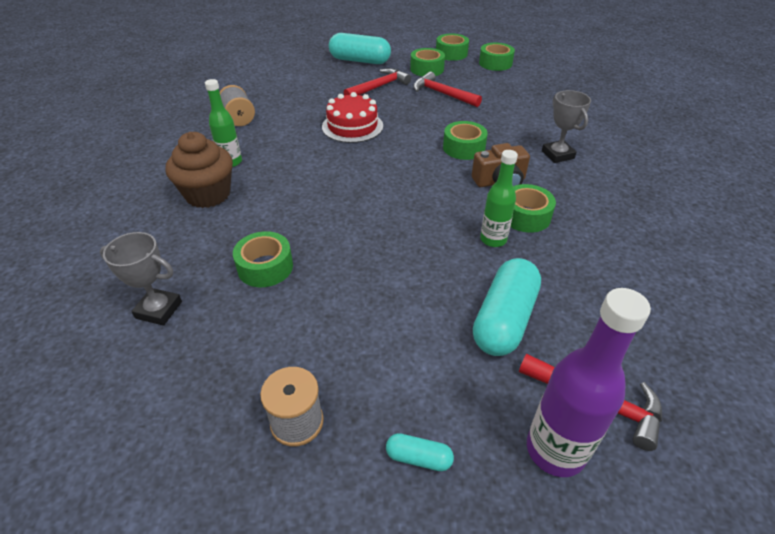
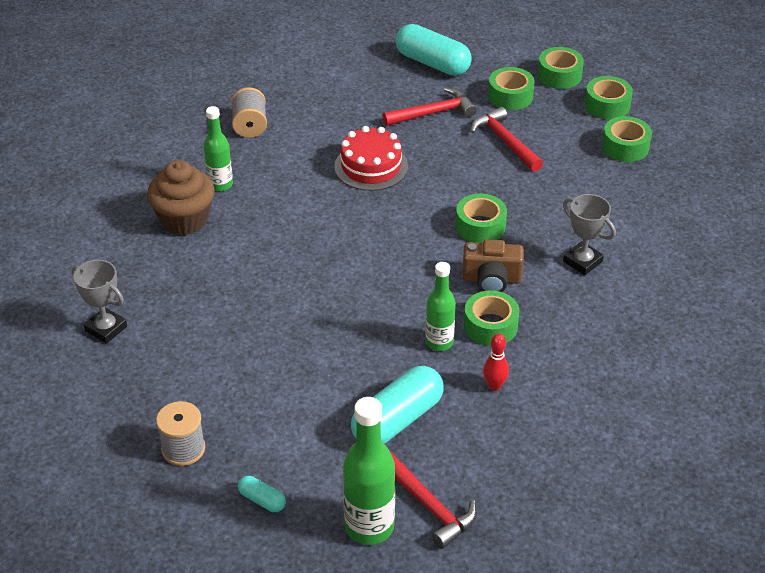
camera: 20 degrees right, 0 degrees up
green tape [233,231,293,287] -> green tape moved to [602,116,652,162]
purple bottle [527,288,651,477] -> green bottle [343,397,395,545]
grey trophy [542,90,591,163] -> grey trophy turned 45 degrees counterclockwise [563,194,616,275]
none -> red bowling pin [483,333,509,391]

